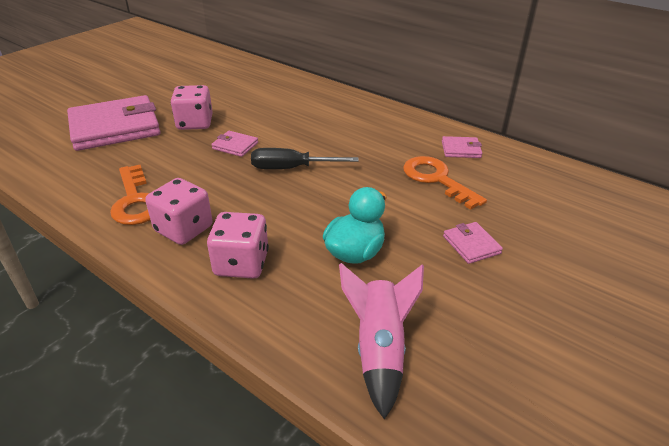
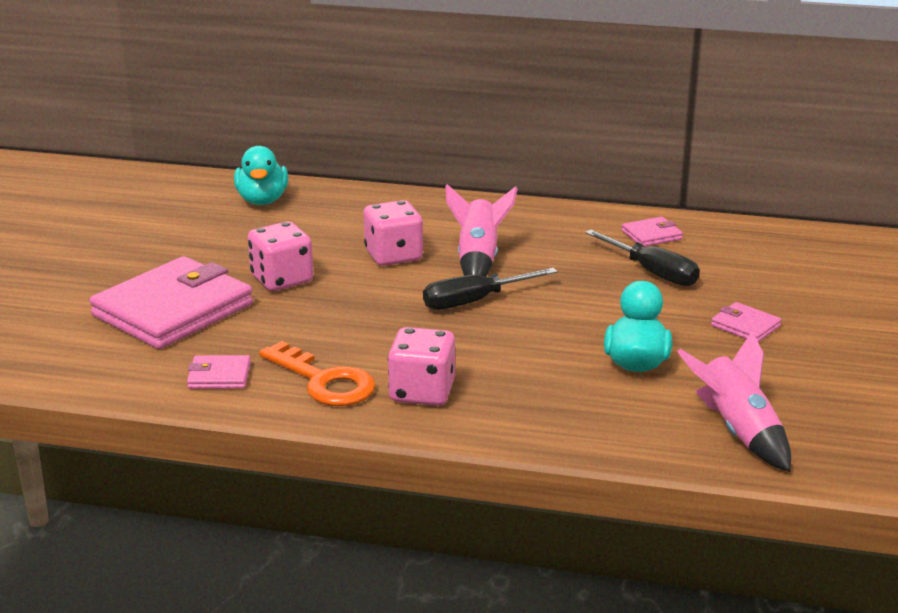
camera: 25 degrees left, 10 degrees down
pink dice [207,212,269,279] -> pink dice moved to [364,200,423,266]
pink wallet [211,131,258,157] -> pink wallet moved to [187,355,251,389]
orange key [403,156,487,210] -> black screwdriver [585,230,700,286]
none -> turquoise duck [234,146,288,205]
none -> pink rocket [445,184,518,277]

